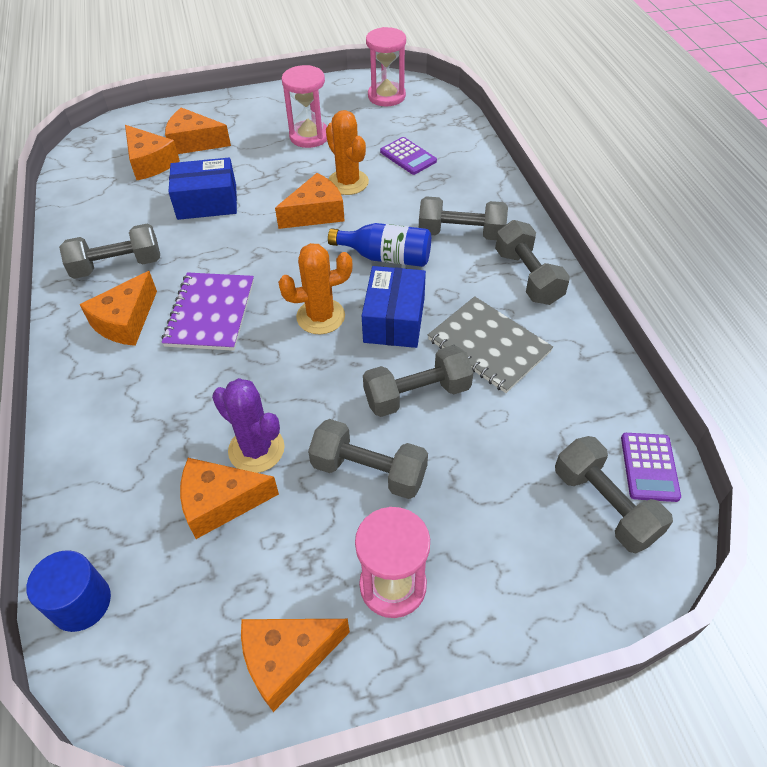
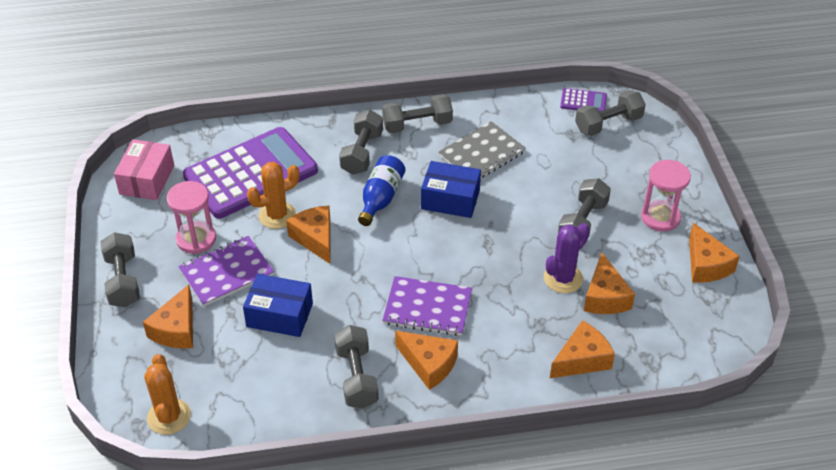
camera: 85 degrees left, 5 degrees down
blue cylinder [26,550,111,632] -> none
orange cheese [125,125,180,180] -> orange cheese moved to [550,320,615,378]
blue box [168,158,237,220] -> blue box turned 75 degrees counterclockwise [243,274,313,337]
orange cactus [278,243,353,334] -> orange cactus moved to [144,354,191,435]
grey dumbbell [363,345,473,417] -> grey dumbbell moved to [101,232,140,307]
pink hourglass [366,27,406,106] -> pink box [114,139,174,200]
purple calculator [380,137,437,175] -> purple calculator [183,127,318,219], size x2.48
none -> purple notebook [178,236,274,306]

